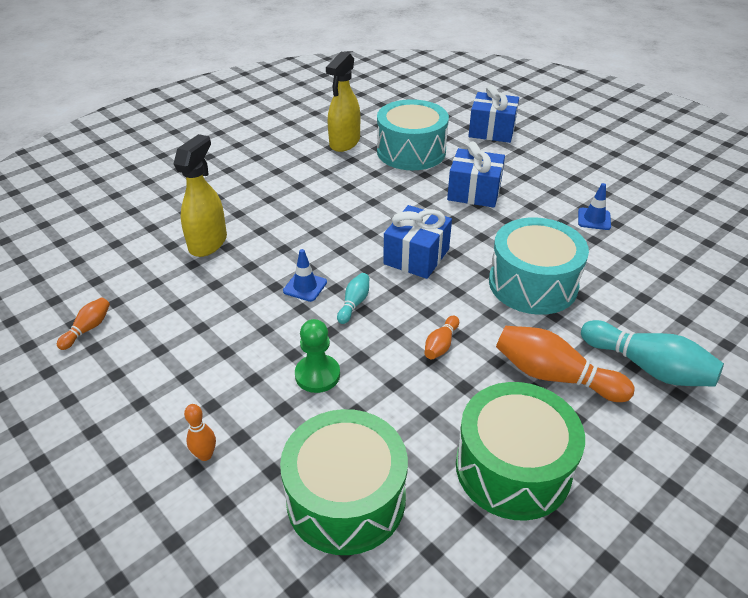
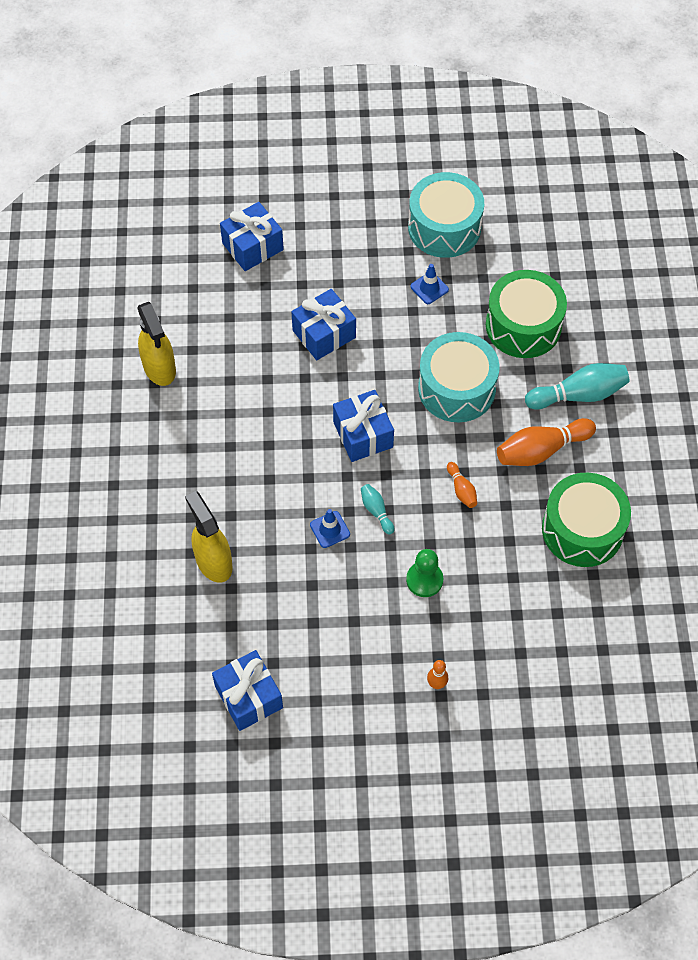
camera: 50 degrees left, 20 degrees up
orange bowling pin [57,297,110,350] -> blue gift [212,650,283,731]
green drum [280,409,408,555] -> green drum moved to [486,270,567,358]
turquoise drum [377,99,449,170] -> turquoise drum moved to [408,172,484,258]

